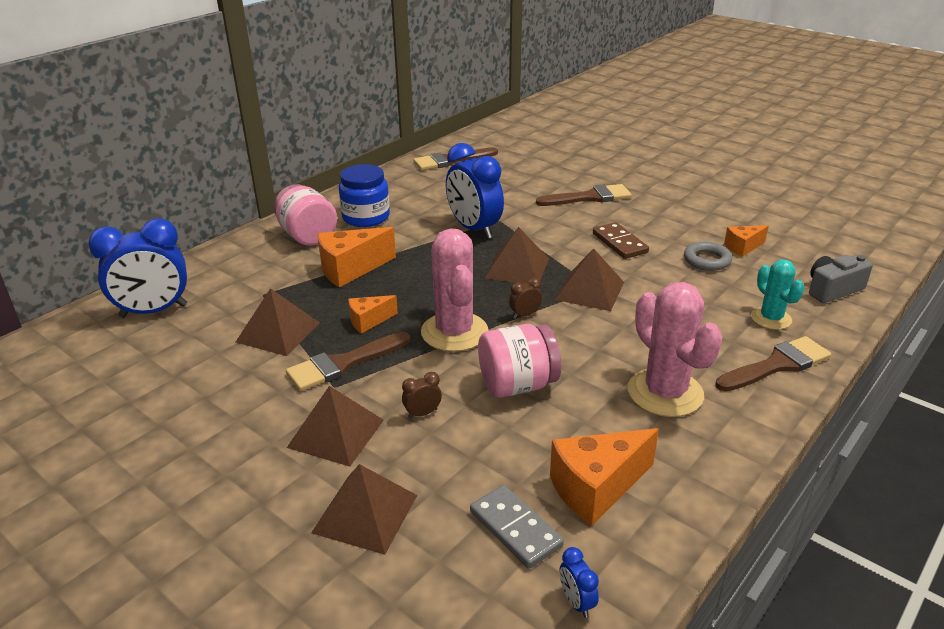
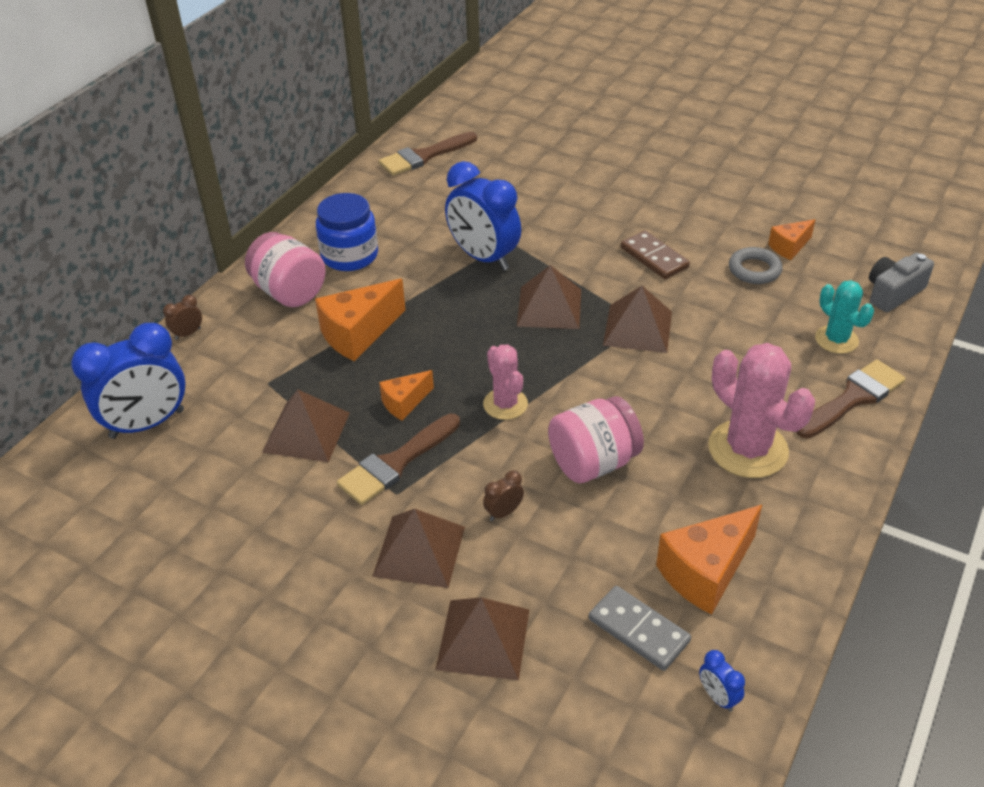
camera: 10 degrees left, 10 degrees up
pink cactus [421,228,489,352] -> pink cactus [483,344,528,420], size x0.59
brown clock [509,277,542,319] -> brown clock moved to [163,295,202,340]
brown brush [536,184,632,206] -> none

